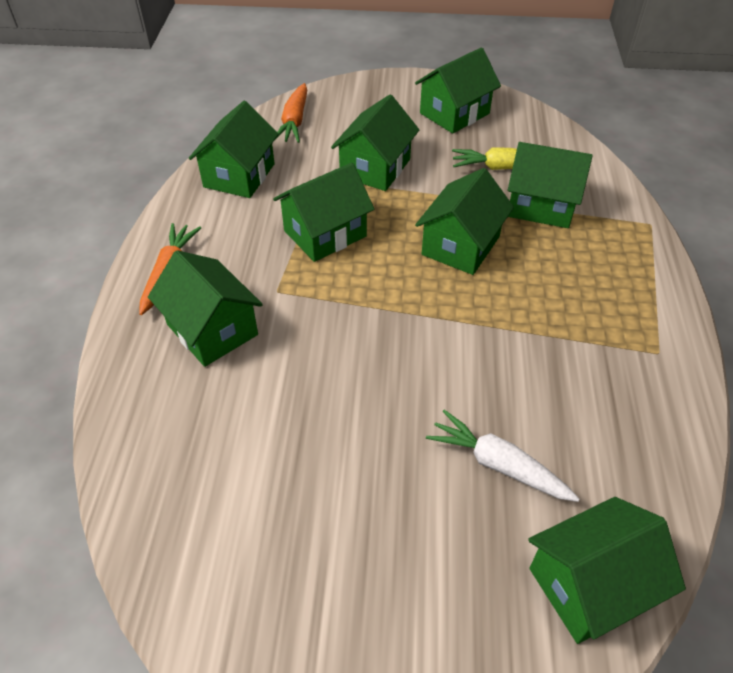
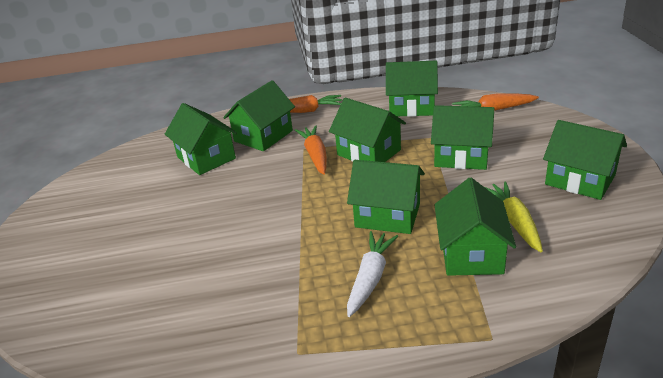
camera: 80 degrees right, 15 degrees down
white carrot [426,410,580,502] -> white carrot moved to [347,231,398,317]
green house [528,497,686,644] -> green house moved to [165,103,237,175]
none -> orange carrot [295,125,327,175]

